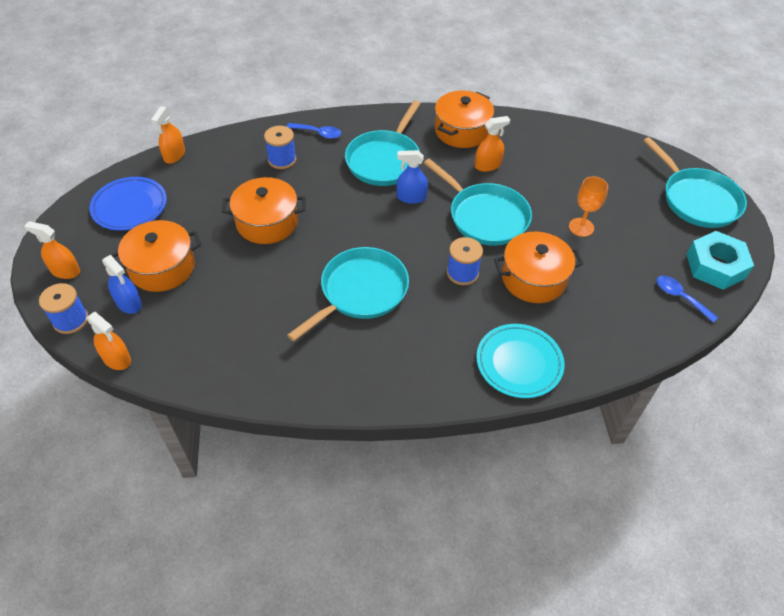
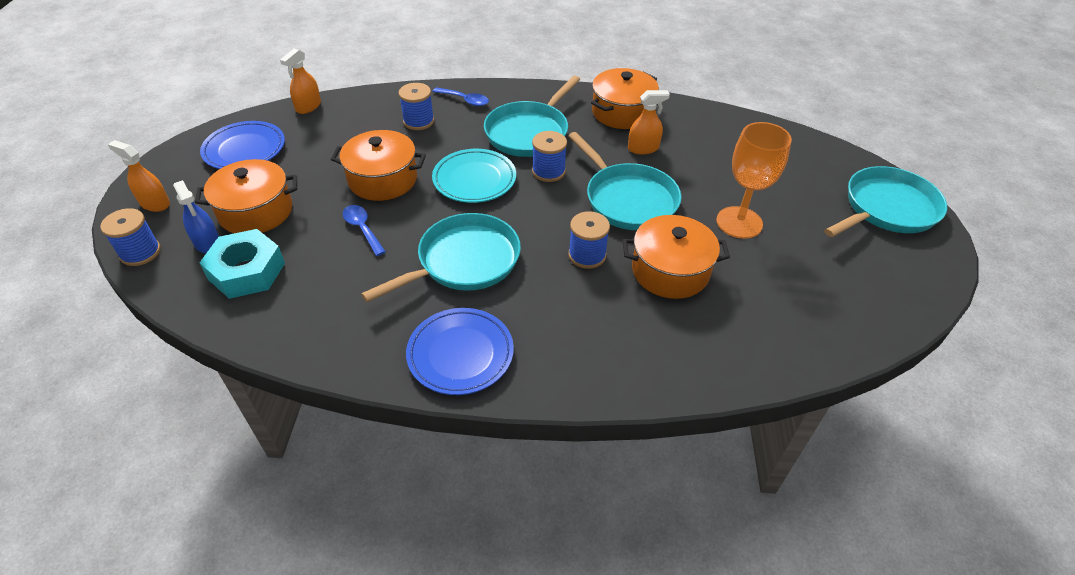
camera: 10 degrees right, 5 degrees down
orange spray bottle [87,312,131,370] -> none
blue spray bottle [396,150,428,204] -> blue spool [532,131,567,182]
turquoise plate [476,324,564,398] -> turquoise plate moved to [432,149,516,203]
orange goblet [569,176,608,237] -> orange goblet [716,122,792,239], size x1.53
turquoise pan [643,137,747,228] -> turquoise pan turned 105 degrees counterclockwise [824,166,947,237]
blue spoon [657,276,718,323] -> blue spoon moved to [343,205,386,256]
turquoise nut [686,231,754,290] -> turquoise nut moved to [199,229,285,299]
none -> blue plate [406,308,514,395]

